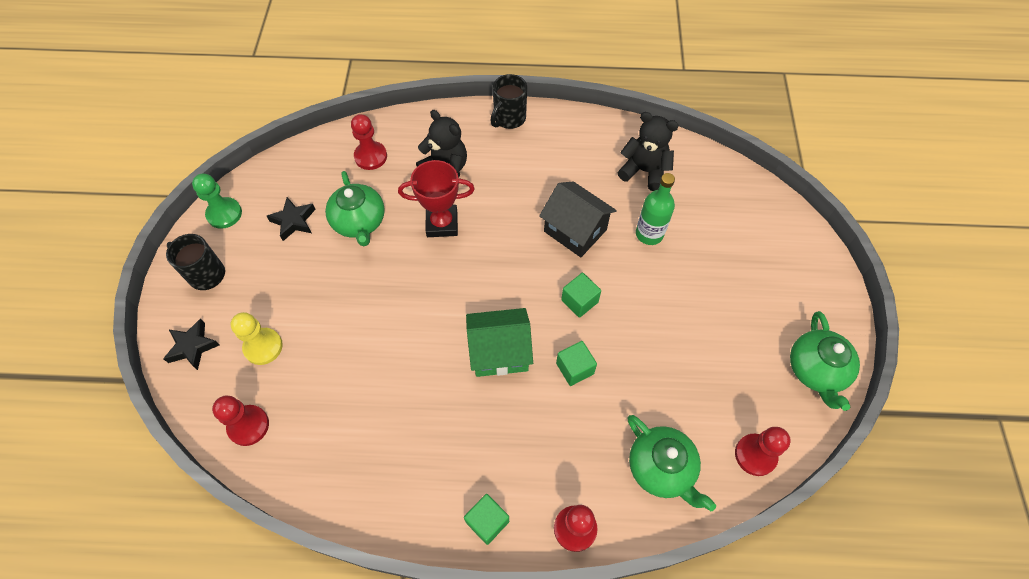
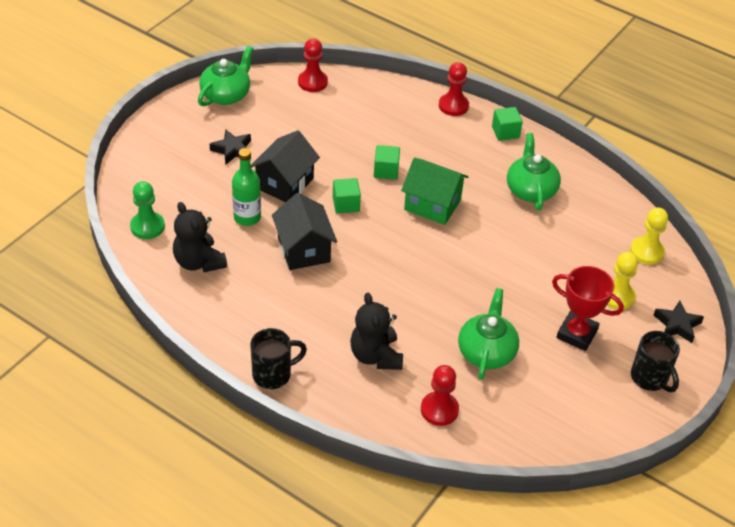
camera: 150 degrees left, 15 degrees down
green pawn [192,174,242,229] -> green pawn moved to [130,181,165,239]
red pawn [212,395,269,446] -> yellow pawn [630,208,668,265]
black star [267,197,316,241] -> black star moved to [210,129,251,165]
red trophy [398,160,475,237] -> red trophy moved to [552,266,624,351]
green teapot [627,415,716,511] -> green teapot moved to [507,133,561,210]
none -> black house [251,130,320,202]

